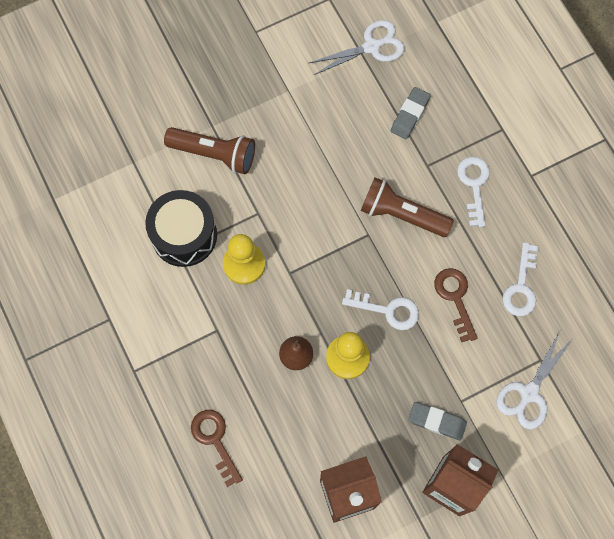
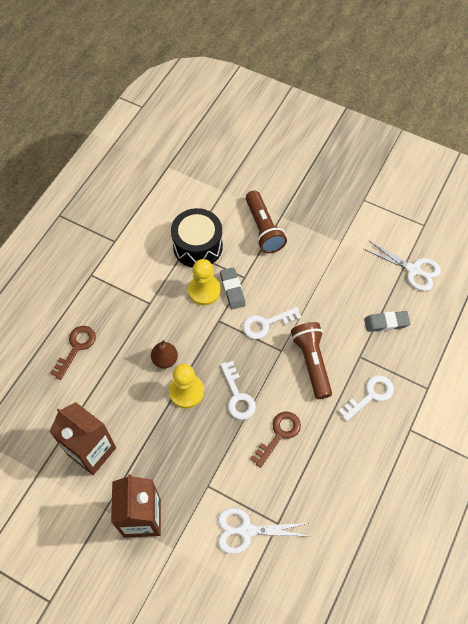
camera: 55 degrees right, 10 degrees down
grey eraser [408,402,467,440] -> grey eraser moved to [220,267,245,309]
white key [502,242,539,316] -> white key moved to [243,307,301,339]

